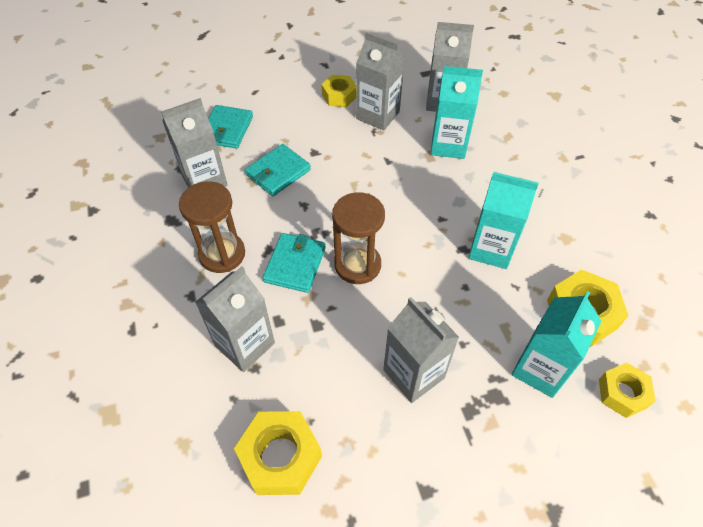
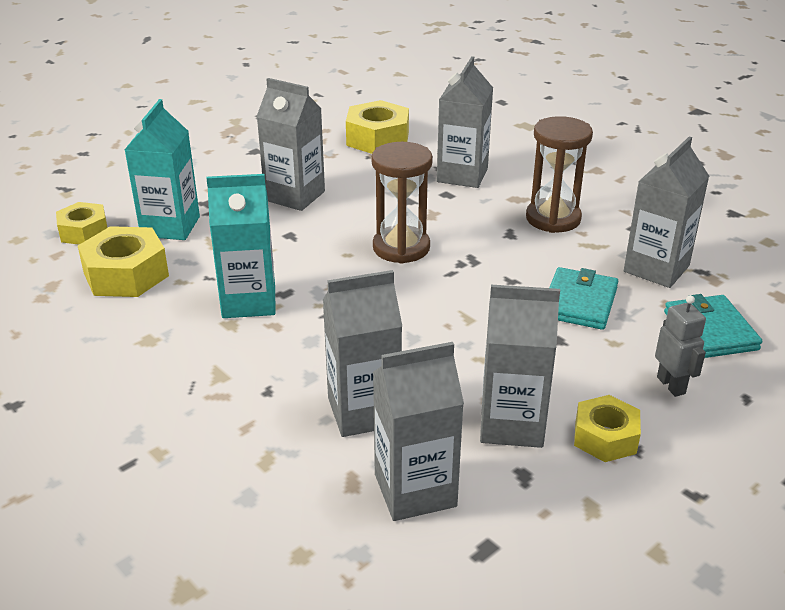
camera: 155 degrees right, 20 degrees down
turquoise wallet [263,233,326,293] -> none
turquoise carton [431,66,483,159] -> grey carton [323,270,402,437]
none -> grey robot [655,295,706,397]

